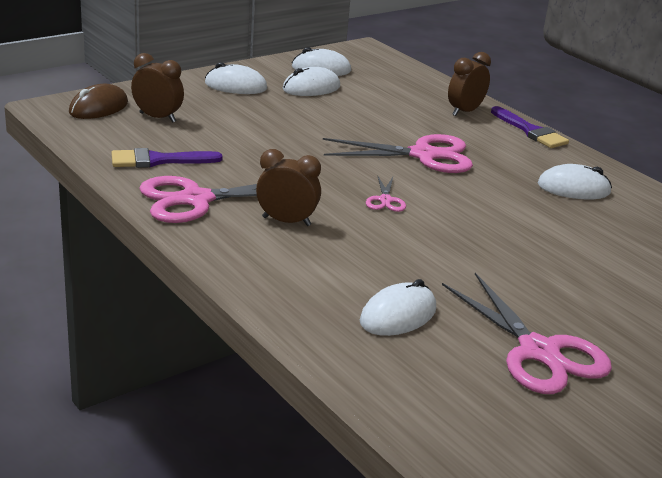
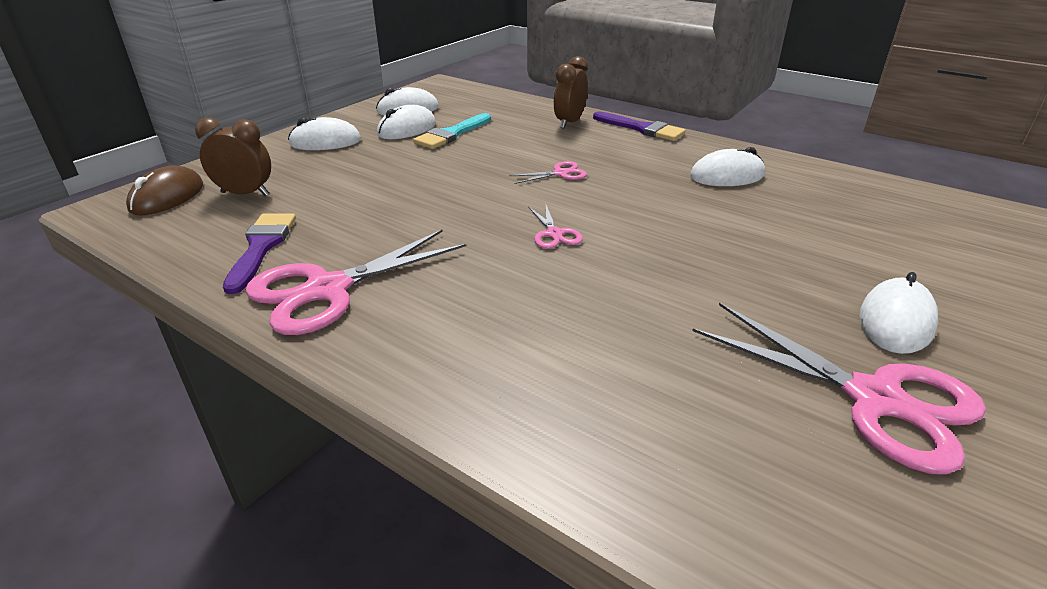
camera: 15 degrees left, 5 degrees up
purple brush [111,148,222,168] -> purple brush turned 120 degrees clockwise [223,213,296,294]
brown clock [256,149,321,226] -> none
pink scissors [323,134,473,173] -> pink scissors [509,161,587,184], size x0.46
white mouse [360,279,436,336] -> white mouse moved to [860,272,938,354]
none -> turquoise brush [413,113,491,149]

